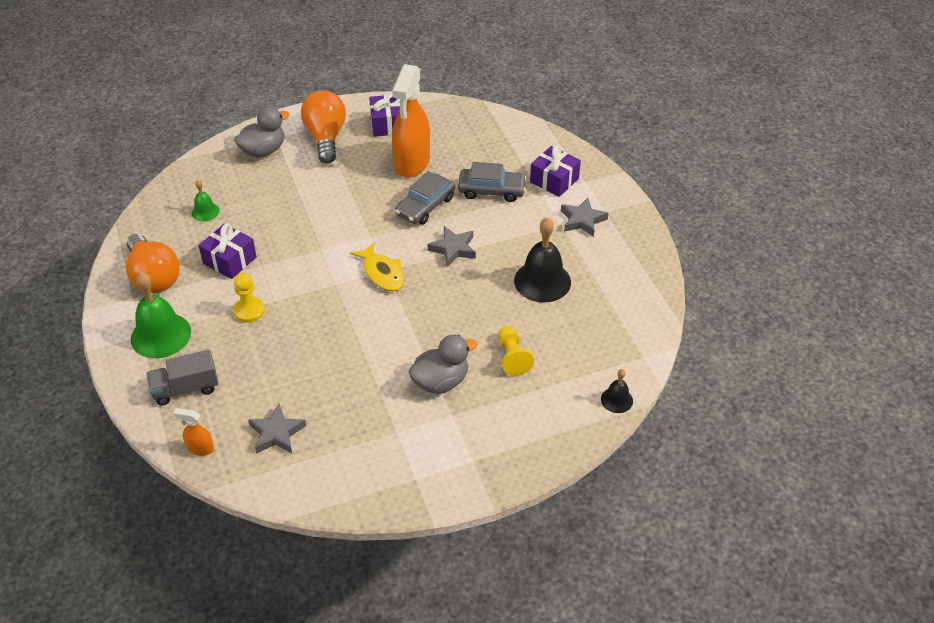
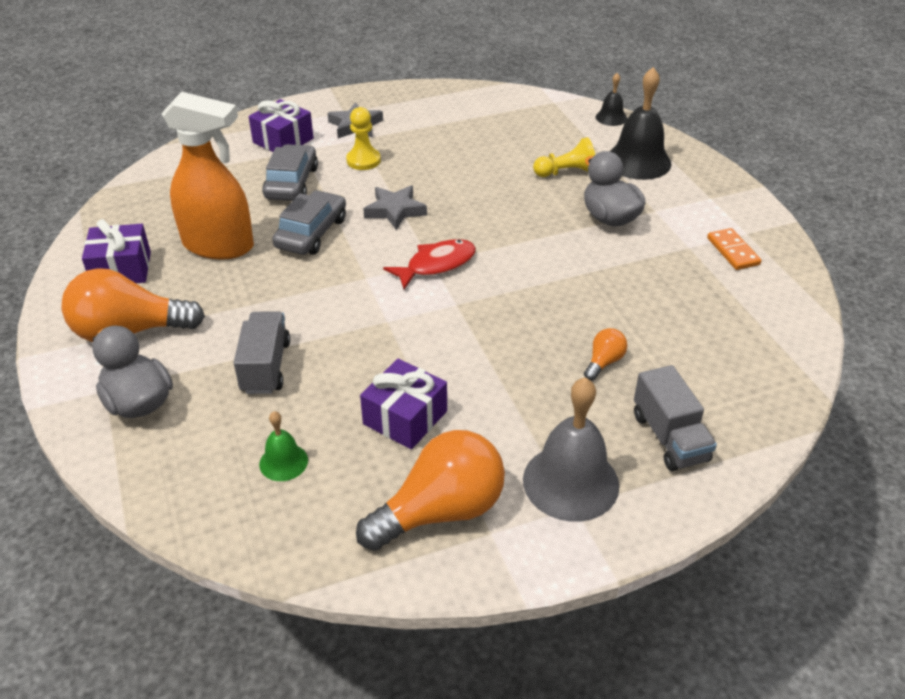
camera: 90 degrees left, 5 degrees down
green bell [131,272,191,358] -> grey bell [523,377,619,522]
orange spray bottle [173,408,214,456] -> none
yellow pawn [234,273,265,323] -> yellow pawn moved to [346,107,381,170]
grey star [248,404,306,454] -> none
yellow fish [350,242,404,291] -> red fish [383,239,476,289]
grey car [395,171,455,225] -> grey car turned 105 degrees counterclockwise [272,190,346,255]
black bell [514,217,571,303] -> black bell moved to [610,67,671,180]
none -> grey truck [234,311,290,394]
none -> orange light bulb [584,328,627,381]
none -> orange domino [707,228,762,270]

